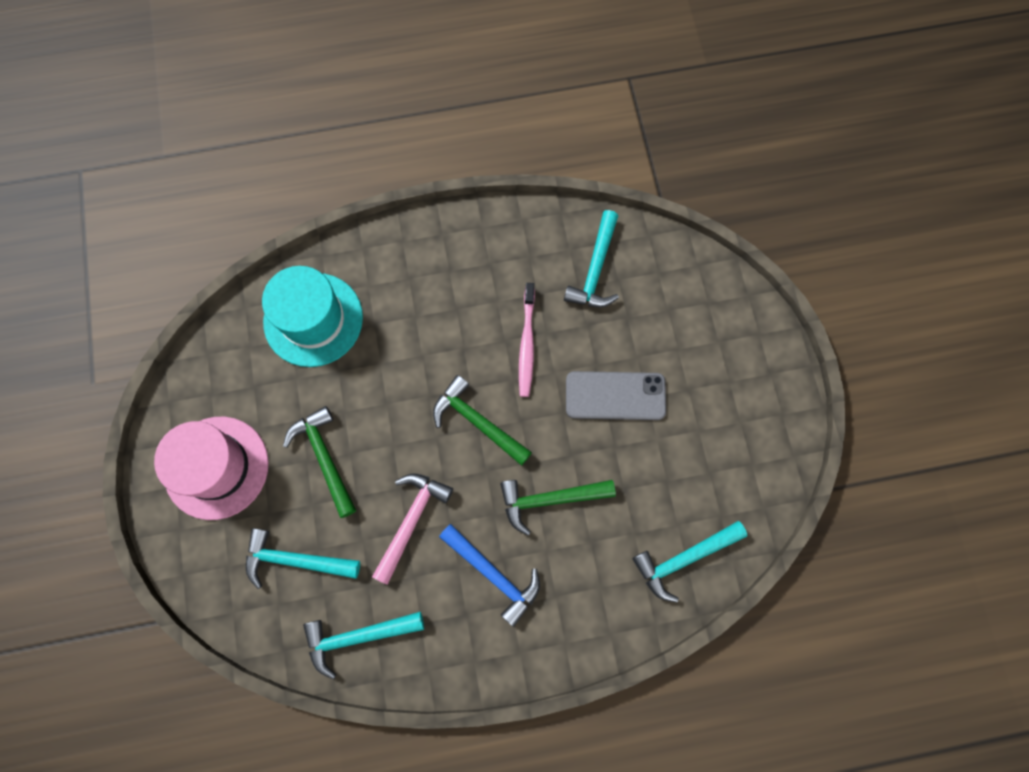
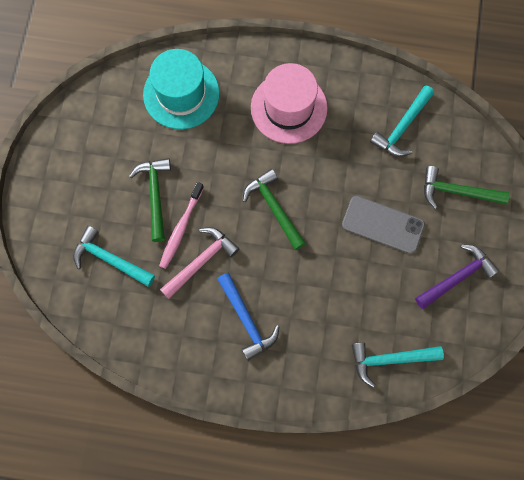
camera: 20 degrees right, 0 degrees up
pink hat [154,417,269,520] -> pink hat moved to [251,63,328,144]
turquoise hammer [303,612,424,679] -> none
green hammer [500,480,616,535] -> green hammer moved to [424,166,509,209]
pink toothbrush [519,283,535,397] -> pink toothbrush moved to [159,182,204,269]
none -> purple hammer [415,244,499,309]

